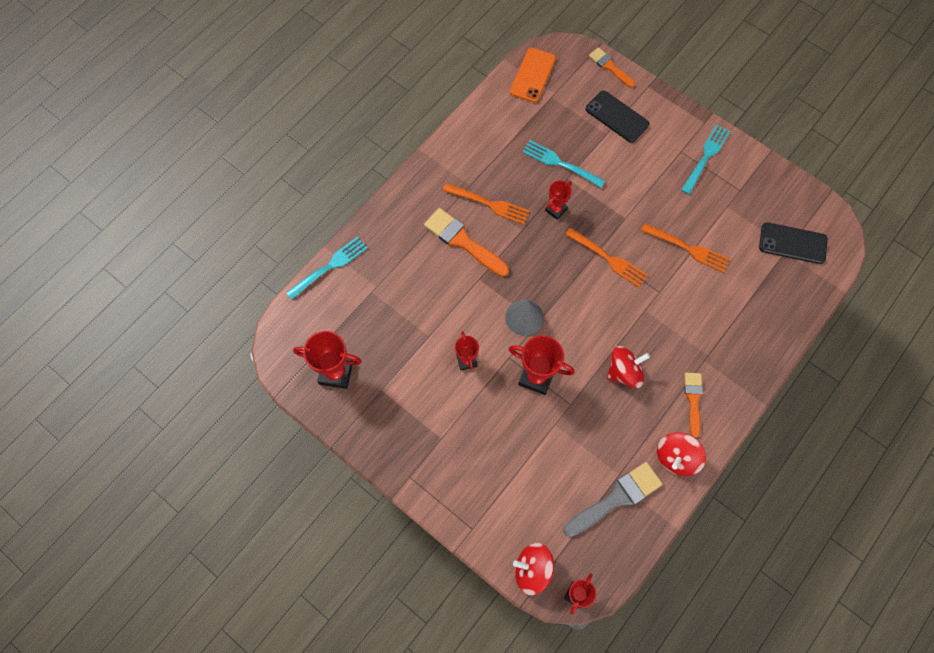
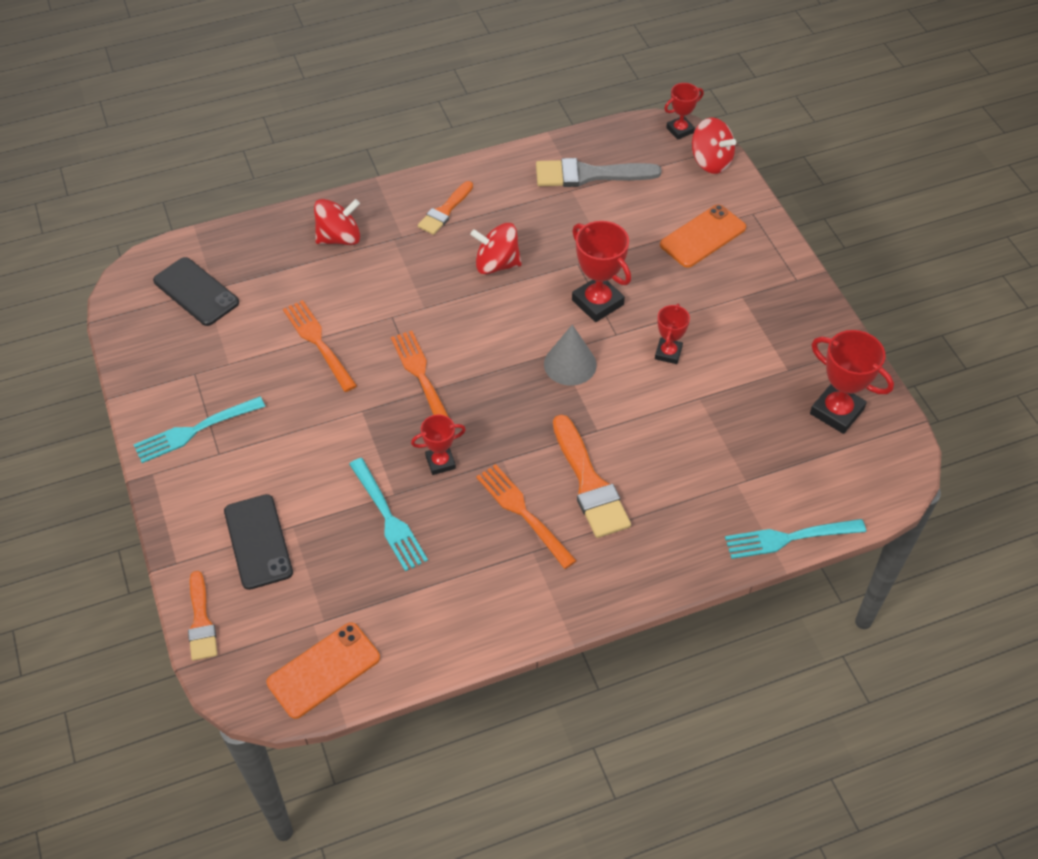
camera: 150 degrees left, 15 degrees down
red spinning top [657,432,706,476] -> red spinning top moved to [314,199,360,245]
none -> orange phone [660,204,746,268]

